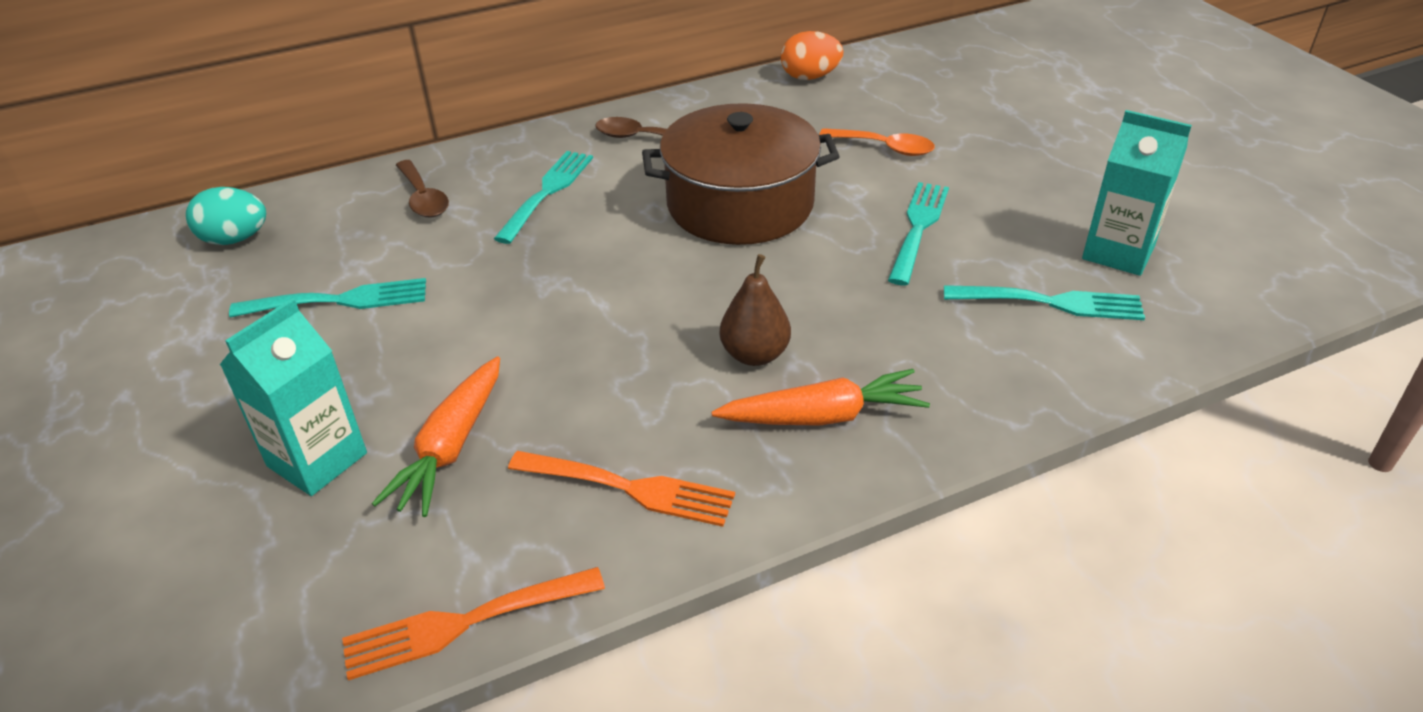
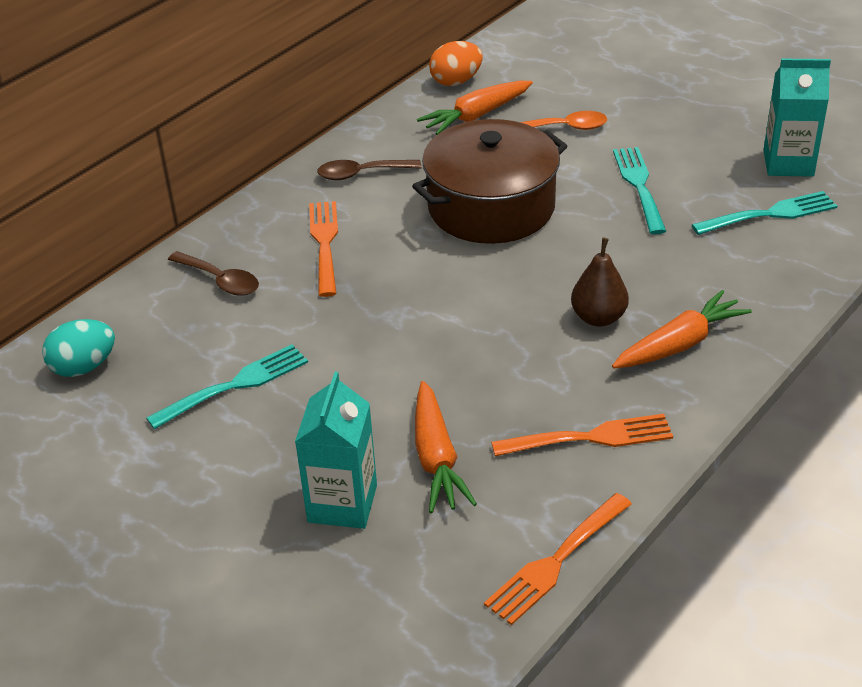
camera: 25 degrees left, 0 degrees up
turquoise fork [494,151,593,244] -> orange fork [309,201,338,297]
none -> orange carrot [417,81,533,135]

